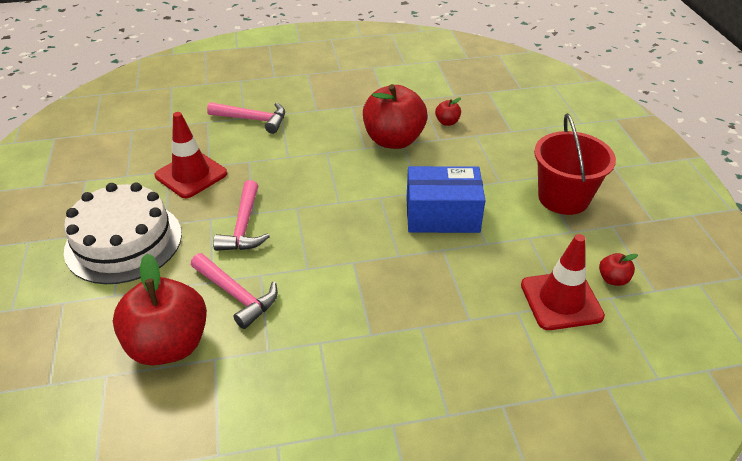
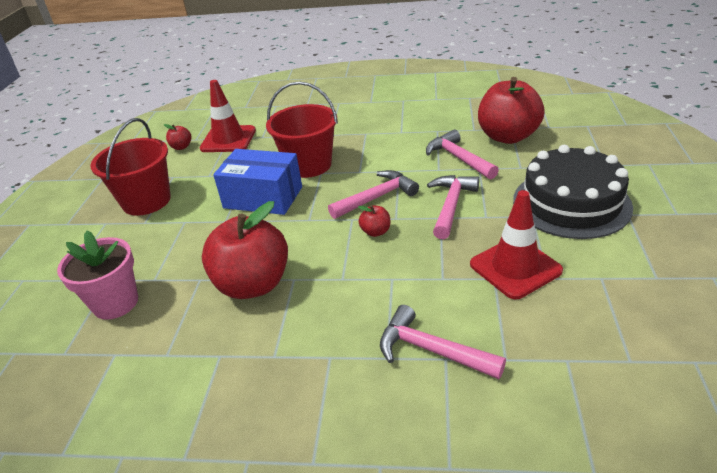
camera: 160 degrees left, 5 degrees down
white cake [64,183,182,284] -> black cake [513,145,633,239]
red apple [435,97,461,126] -> red apple moved to [358,205,390,237]
none -> pink flower pot [57,231,138,320]
none -> red bucket [266,81,338,178]
none -> pink hammer [328,170,419,219]

